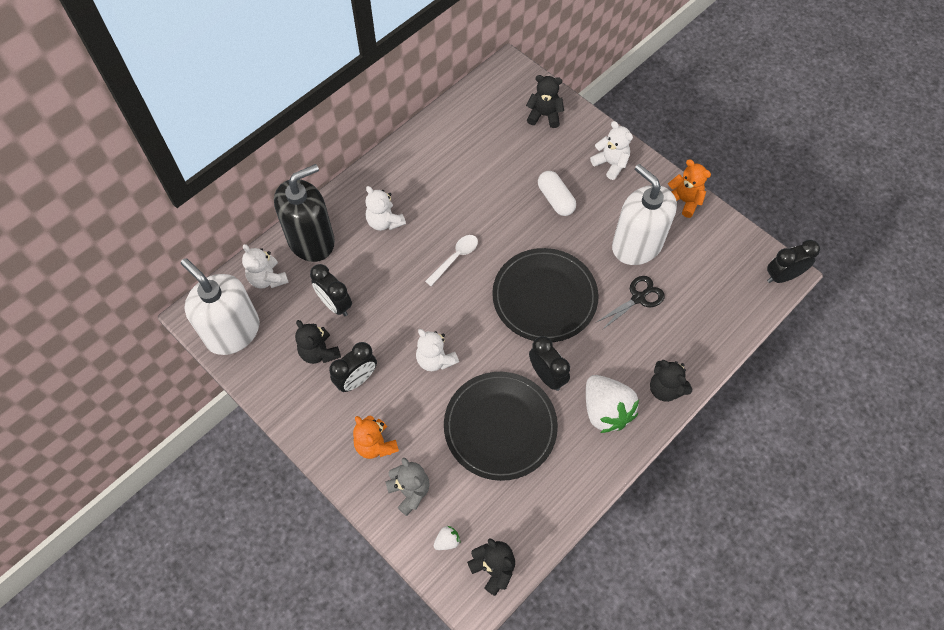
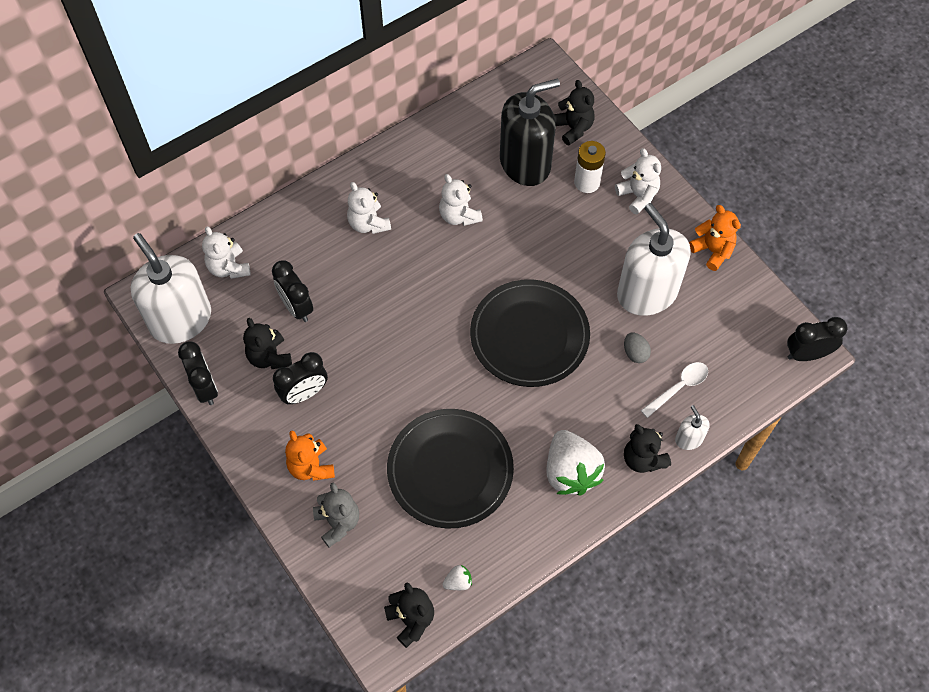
camera: 10 degrees right, 0 degrees up
black soap dispenser [274,164,335,262] -> black soap dispenser moved to [500,78,560,186]
white teddy bear [416,329,459,371] -> white teddy bear moved to [439,174,483,226]
white spoon [425,235,478,286] -> white spoon moved to [641,362,708,418]
white strawberry [434,526,460,550] -> white strawberry moved to [442,565,472,590]
black teddy bear [526,75,564,128] -> black teddy bear turned 45 degrees clockwise [554,80,595,146]
black clock [529,336,570,391] -> black clock moved to [178,341,218,405]
white capsule [538,171,576,216] -> none
black scissors [595,276,665,330] -> grey egg [624,333,651,363]
none -> white battery [574,141,606,193]
none -> white soap dispenser [675,405,710,450]

